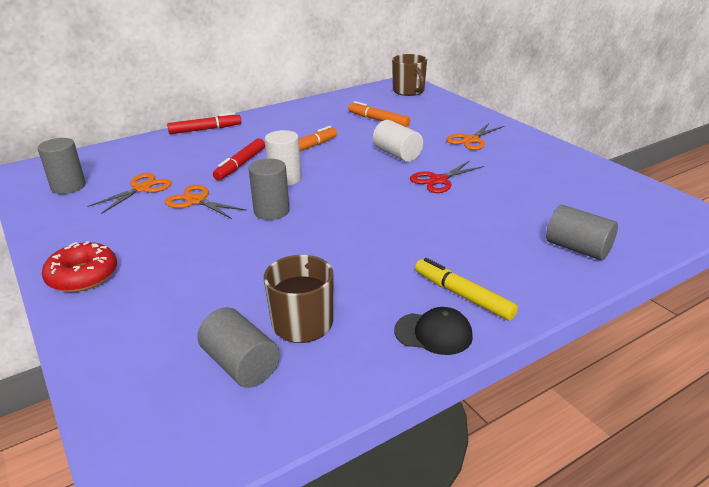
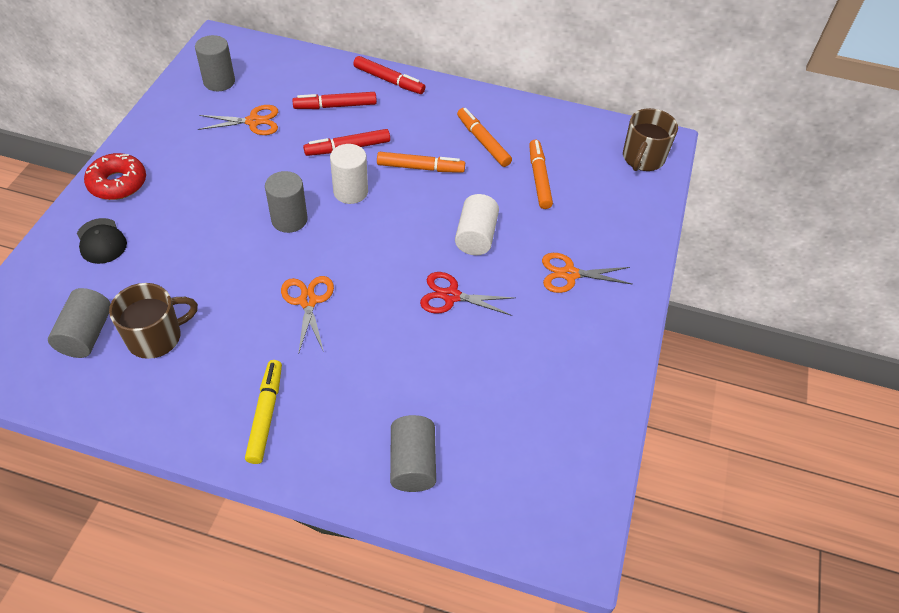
camera: 45 degrees right, 20 degrees up
orange scissors [165,185,247,219] -> orange scissors moved to [281,276,334,354]
black cap [394,307,473,355] -> black cap moved to [77,218,127,264]
none -> red marker [292,92,377,109]
none -> orange marker [457,108,512,167]

